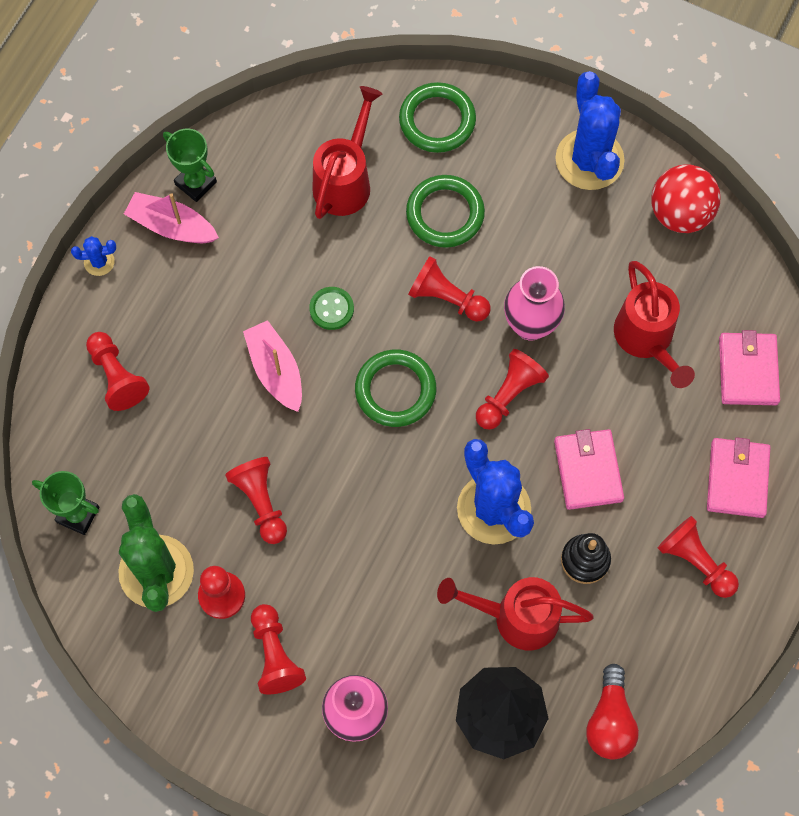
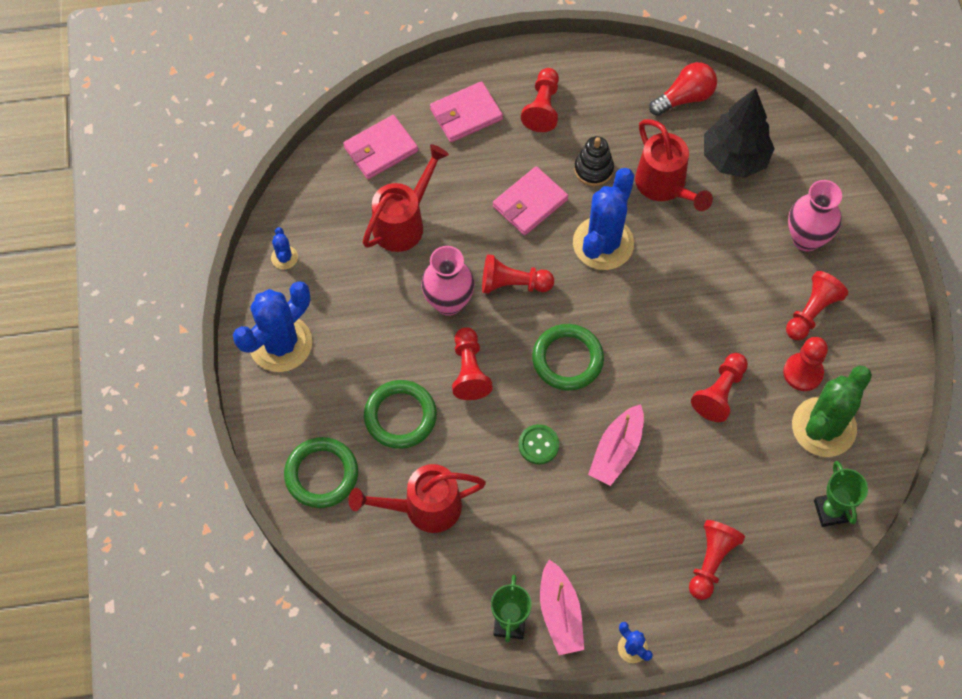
camera: 125 degrees left, 5 degrees down
red ball [651,164,720,233] -> blue cactus [271,227,298,269]

